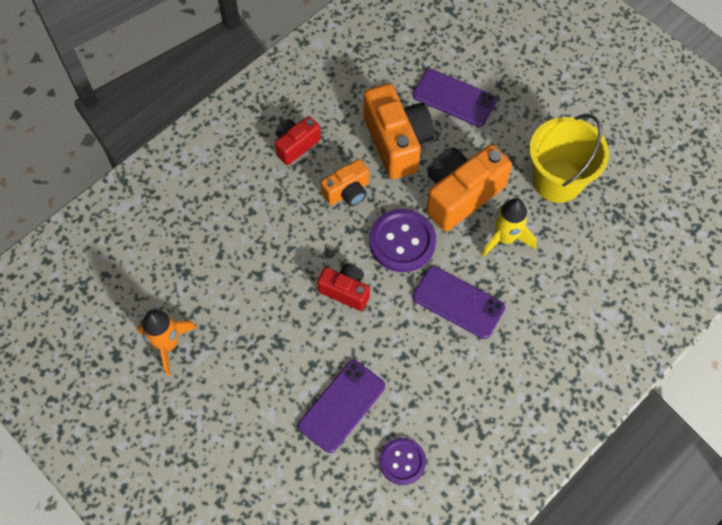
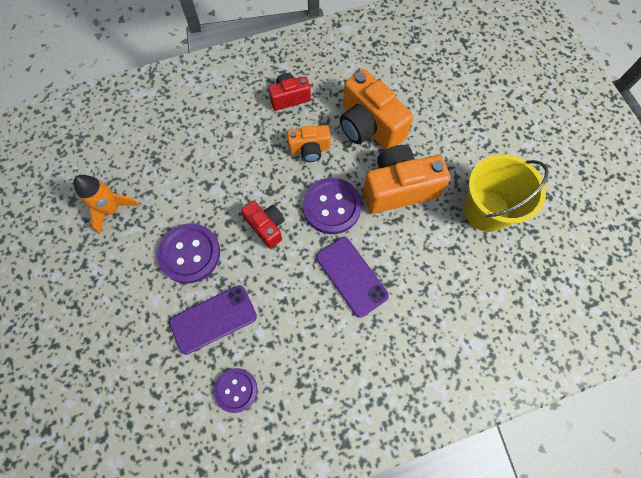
camera: 25 degrees right, 5 degrees up
orange camera [363,83,434,179] -> orange camera turned 135 degrees clockwise [340,69,413,150]
purple phone [413,69,497,127] -> none
yellow rocket [481,198,537,257] -> none
none -> purple button [157,223,220,283]

